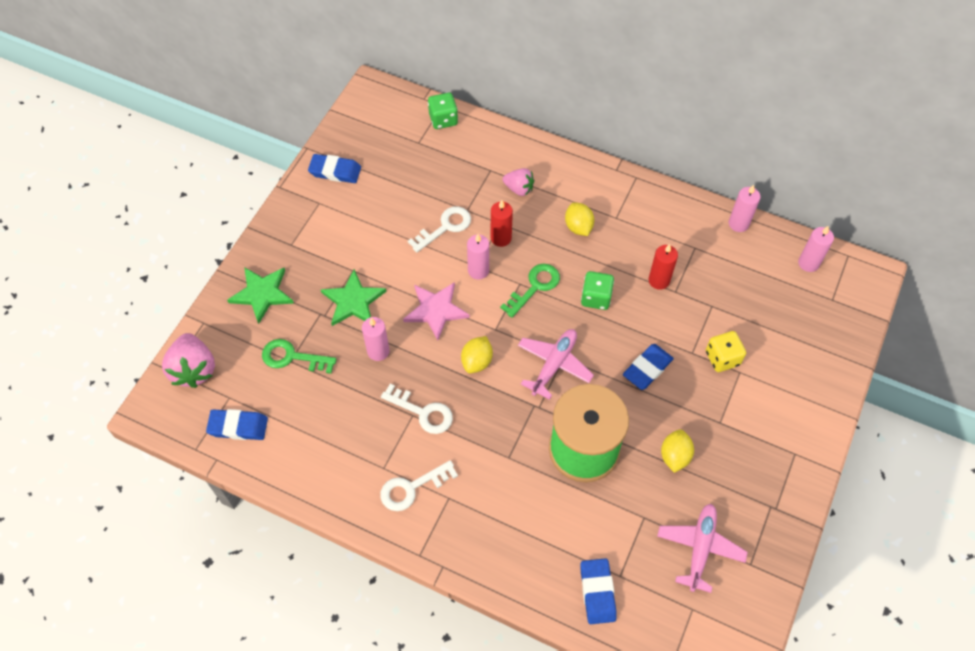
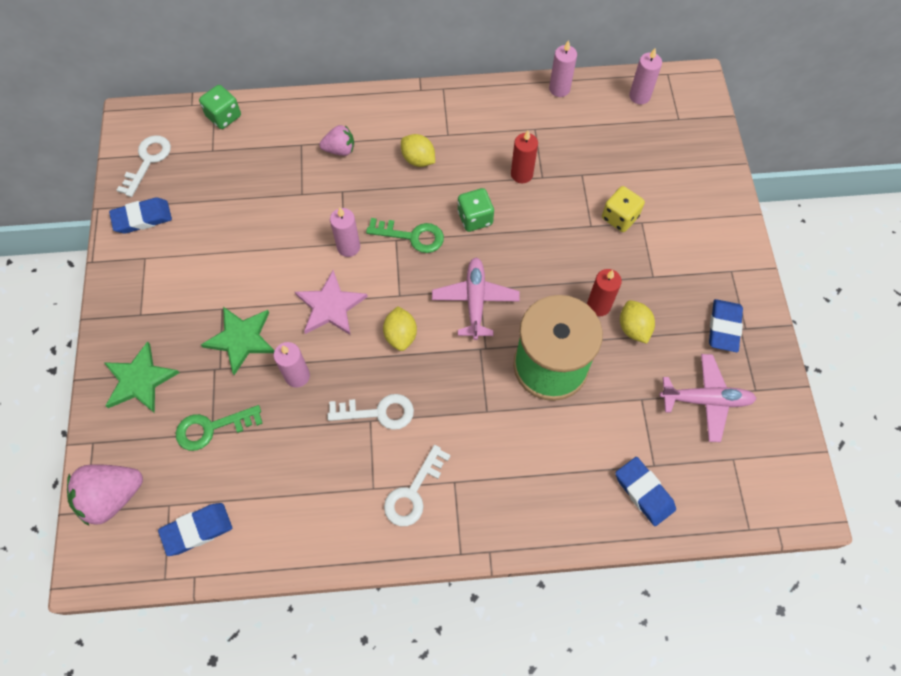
camera: 30 degrees left, 5 degrees up
pink strawberry [162,333,215,388] -> pink strawberry turned 105 degrees clockwise [67,464,143,526]
white key [408,206,471,253] -> white key moved to [117,135,171,197]
red candle [491,200,513,247] -> red candle moved to [587,269,622,316]
green key [500,264,560,318] -> green key turned 90 degrees clockwise [366,218,444,253]
blue eraser [623,344,674,390] -> blue eraser moved to [709,299,743,352]
pink plane [657,504,748,593] -> pink plane turned 105 degrees clockwise [660,354,757,442]

